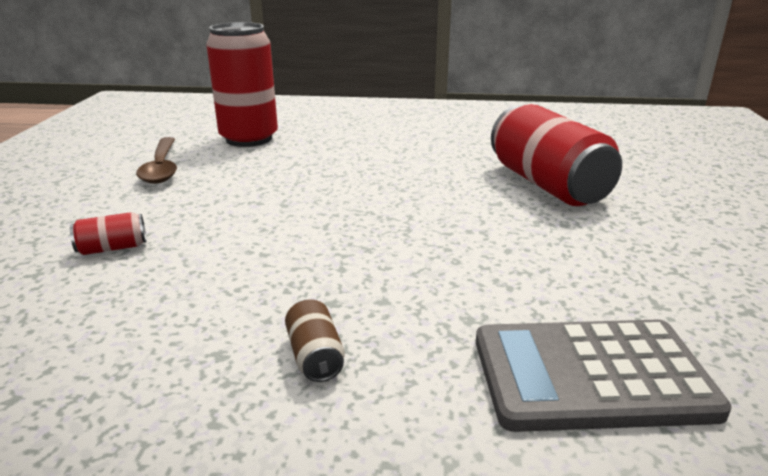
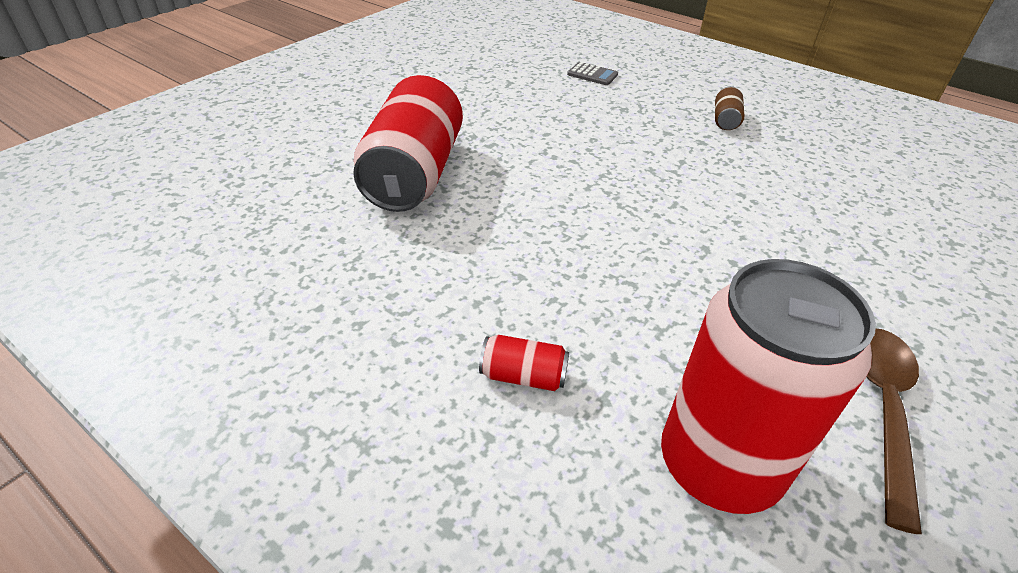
camera: 150 degrees left, 15 degrees up
red can [70,212,147,255] -> red can moved to [479,335,569,391]
grey calculator [476,319,732,432] -> grey calculator [567,62,618,85], size x0.41

